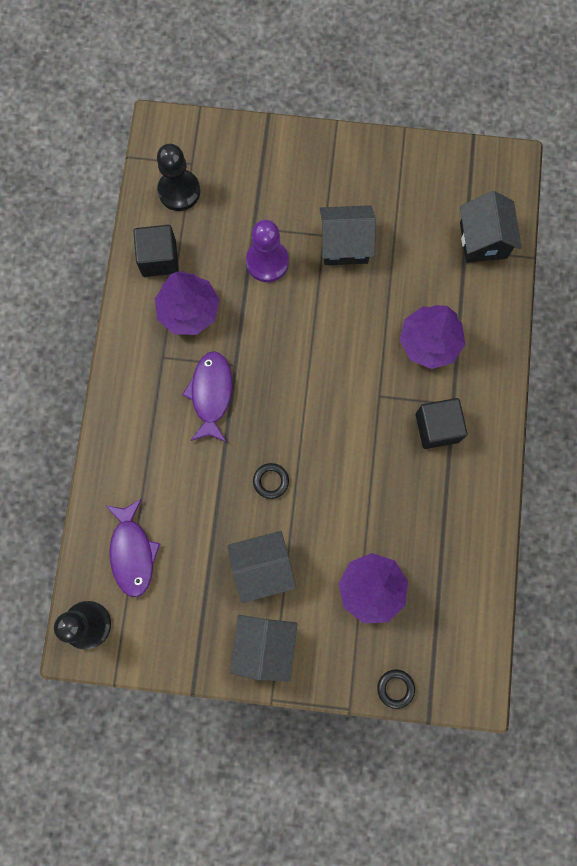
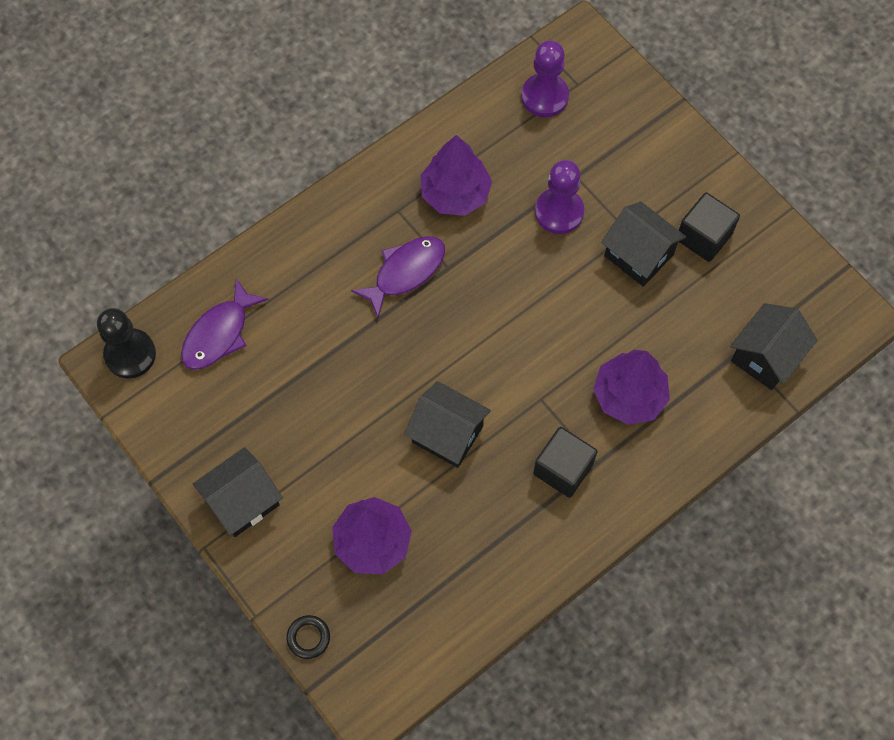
camera: 45 degrees right, 10 degrees down
black cube [133,225,179,277] -> black cube moved to [679,192,740,262]
black pawn [157,144,200,211] -> purple pawn [521,40,569,117]
black house [227,531,296,603] -> black house moved to [404,381,491,468]
black ring [253,463,289,499] -> none

